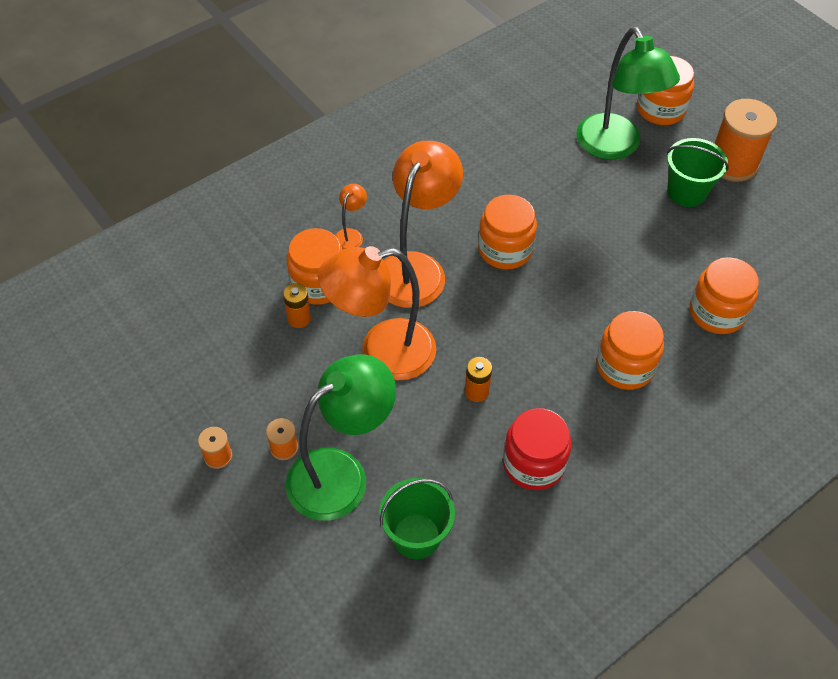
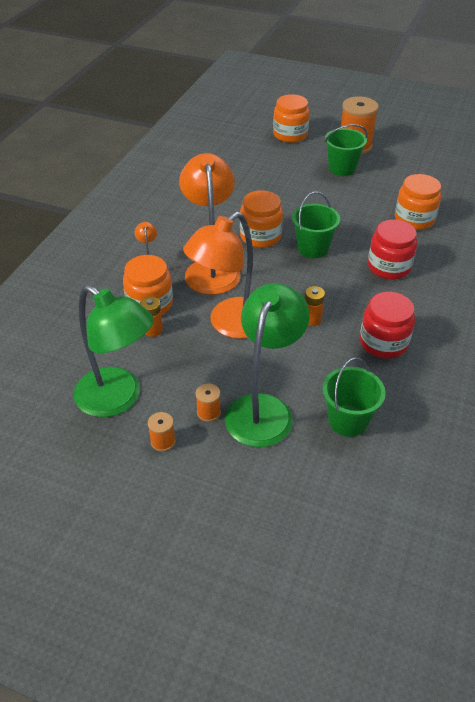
camera: 30 degrees left, 10 degrees down
green lamp [576,27,680,160] -> green lamp moved to [74,285,154,417]
orange jar [596,311,664,390] -> red jar [368,220,417,280]
none -> green bucket [292,192,340,258]

